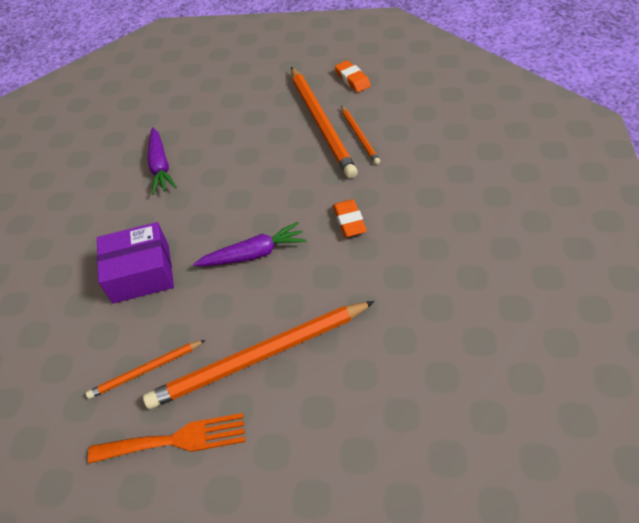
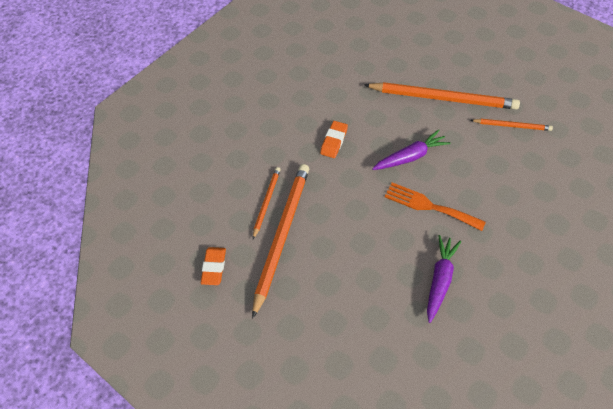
camera: 150 degrees left, 5 degrees up
orange fork [88,413,245,464] -> orange fork moved to [385,183,486,231]
purple box [97,222,174,304] -> none
purple carrot [193,222,306,266] -> purple carrot turned 135 degrees clockwise [372,129,451,170]

